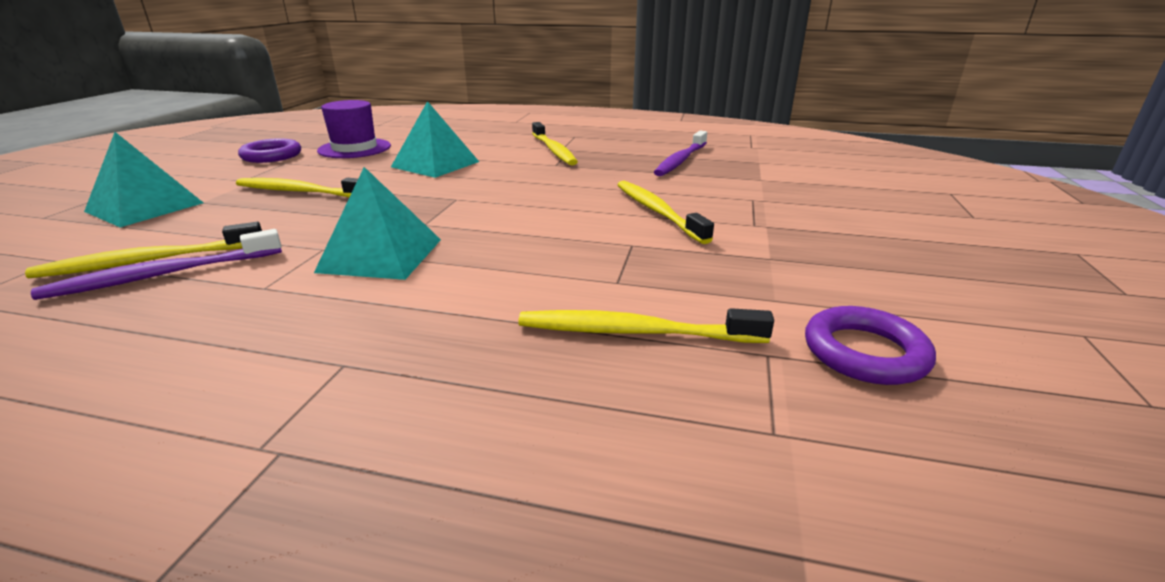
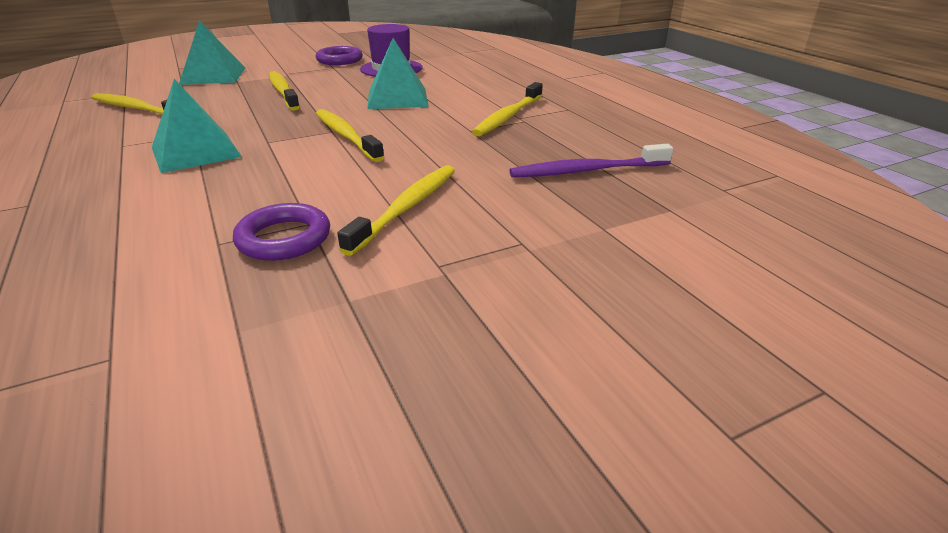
camera: 50 degrees right, 5 degrees up
purple toothbrush [31,229,282,300] -> none
yellow toothbrush [518,308,774,343] -> yellow toothbrush moved to [316,109,384,162]
purple ring [805,306,936,385] -> purple ring moved to [233,203,330,261]

